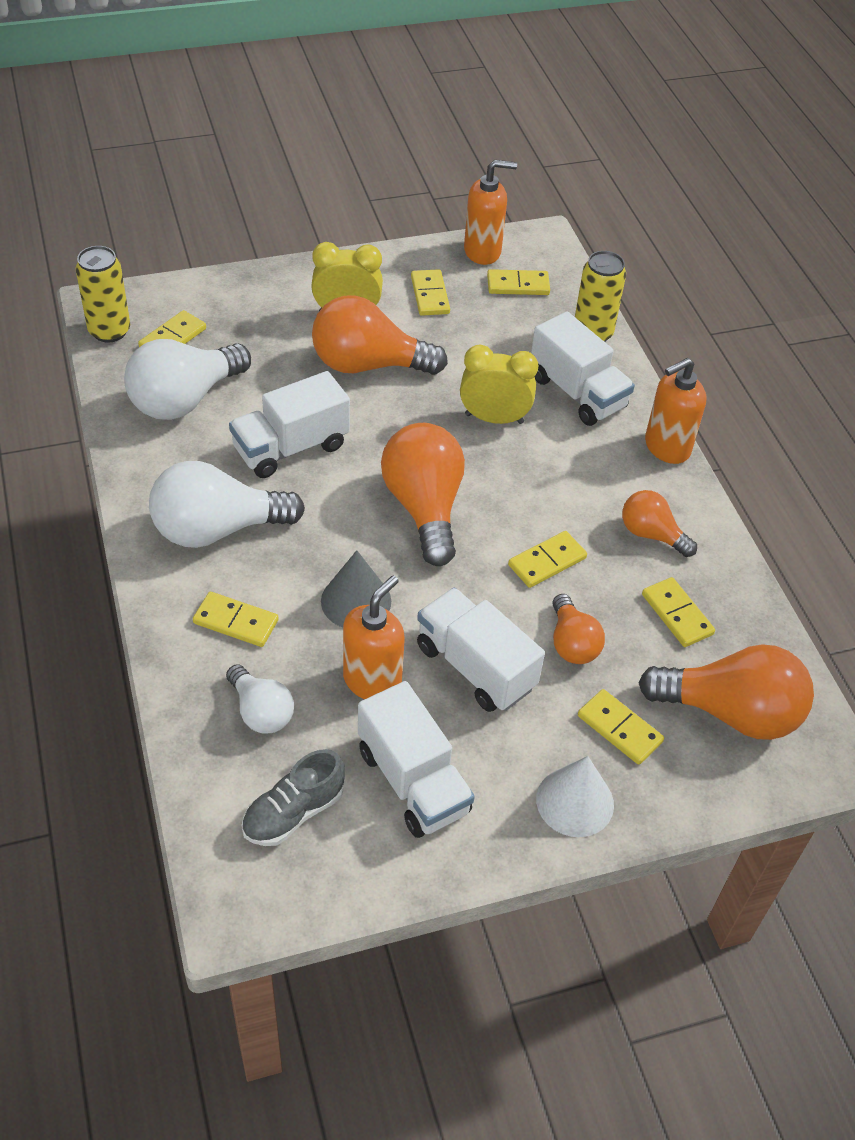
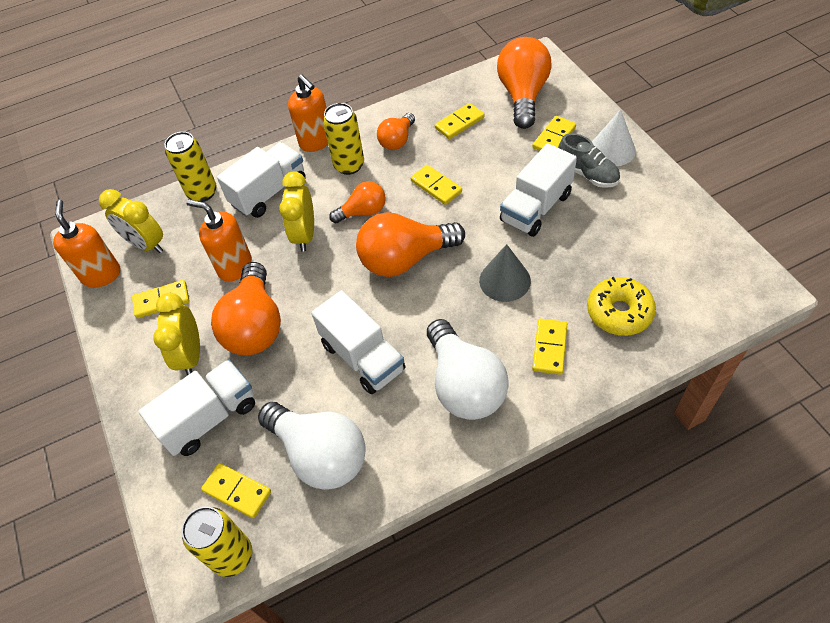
camera: 90 degrees left, 5 degrees up
white light bulb [226,664,294,734] -> yellow donut [587,277,656,336]
grey shoe [241,749,345,846] -> grey shoe moved to [558,133,620,188]
orange soap dispenser [343,576,405,700] -> orange soap dispenser moved to [187,199,252,282]
white truck [358,681,475,838] -> white truck moved to [139,360,255,456]
yellow domino [487,269,550,295] -> yellow clock [99,189,163,253]
orange light bulb [552,594,605,664] -> orange light bulb moved to [329,181,386,223]
none -> yellow can [323,103,364,175]

